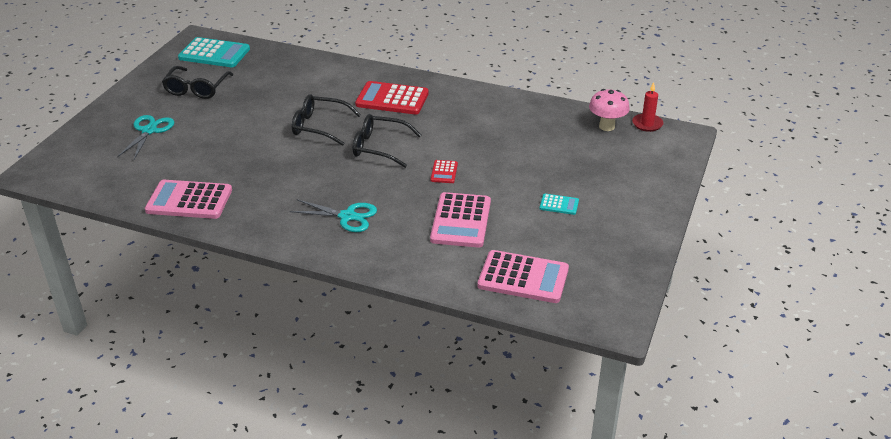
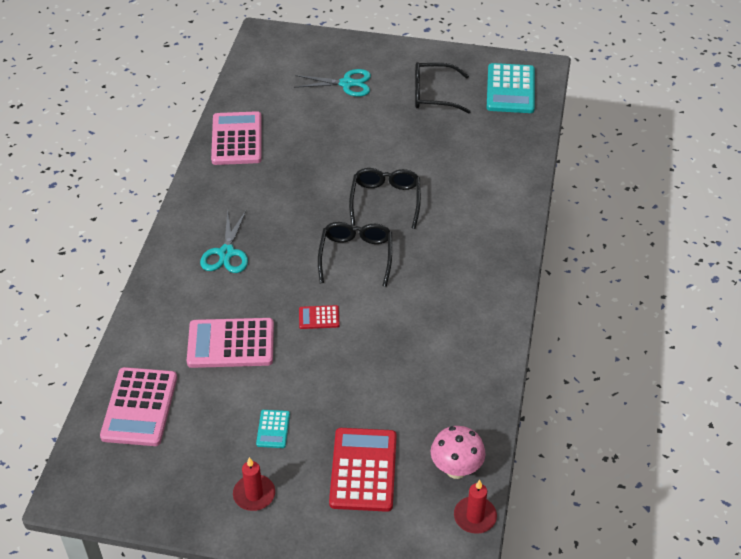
camera: 80 degrees right, 10 degrees up
red calculator [355,81,429,114] -> red calculator moved to [329,428,397,512]
none -> red candle [233,457,275,511]

